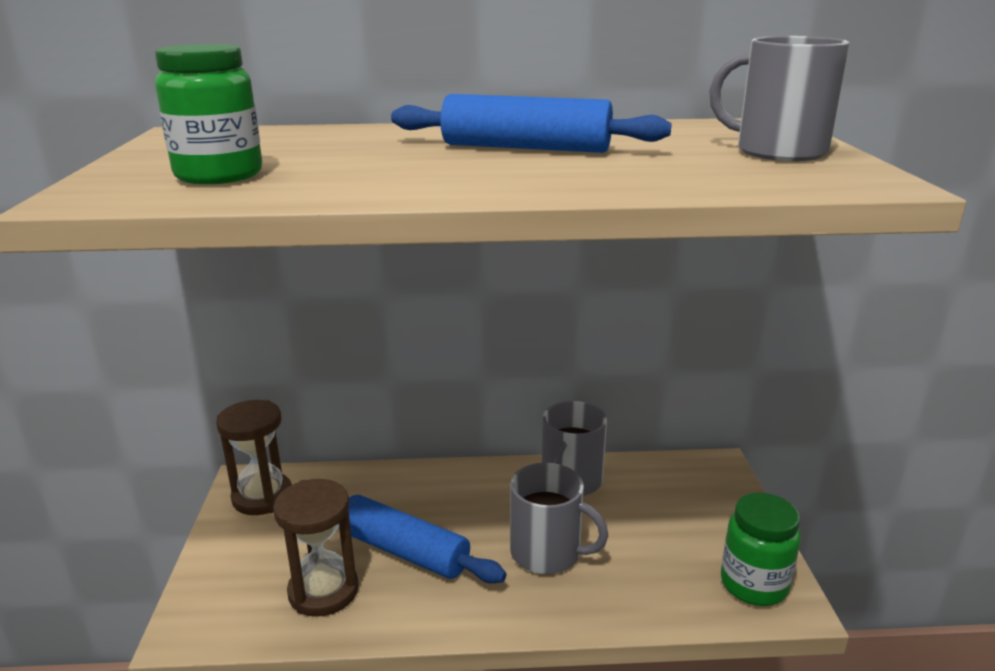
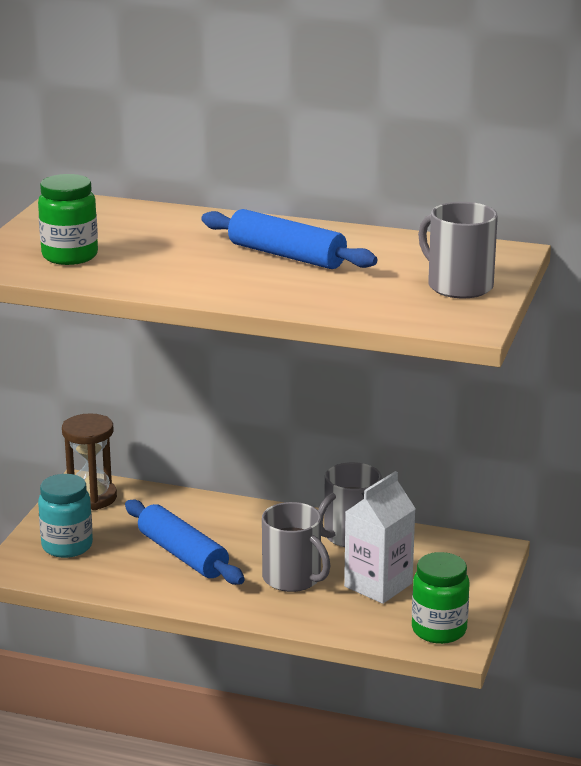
camera: 20 degrees right, 0 degrees up
brown hourglass [273,479,359,617] -> none
none -> turquoise jar [38,474,93,558]
none -> white carton [344,471,416,604]

